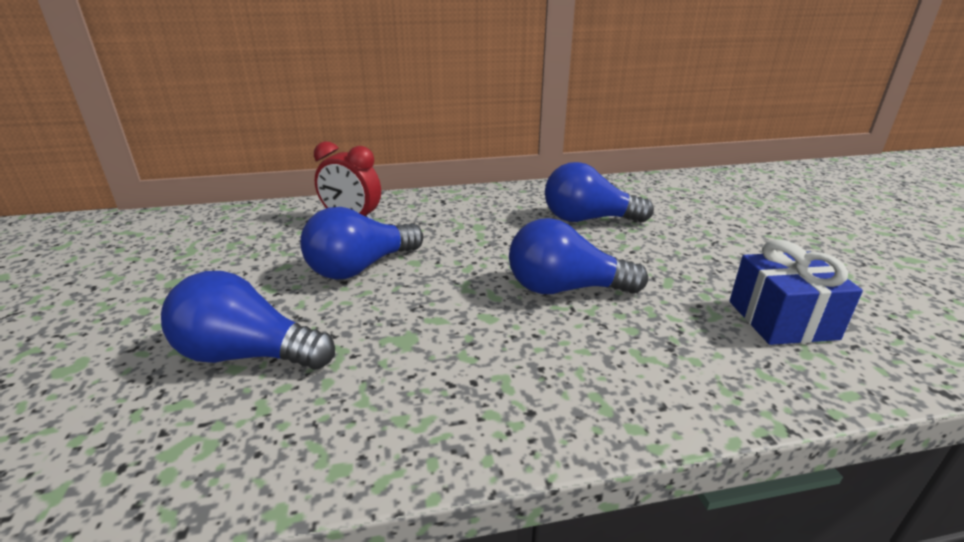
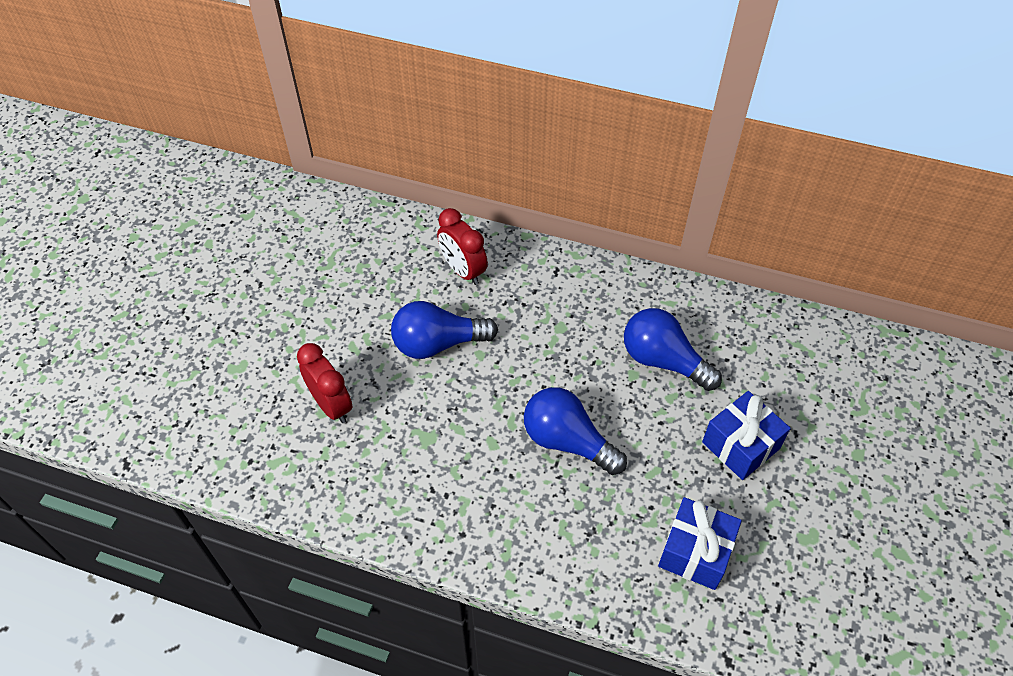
camera: 30 degrees right, 25 degrees up
blue light bulb [161,271,335,370] -> red clock [297,343,353,423]
none -> blue gift [702,391,791,480]

